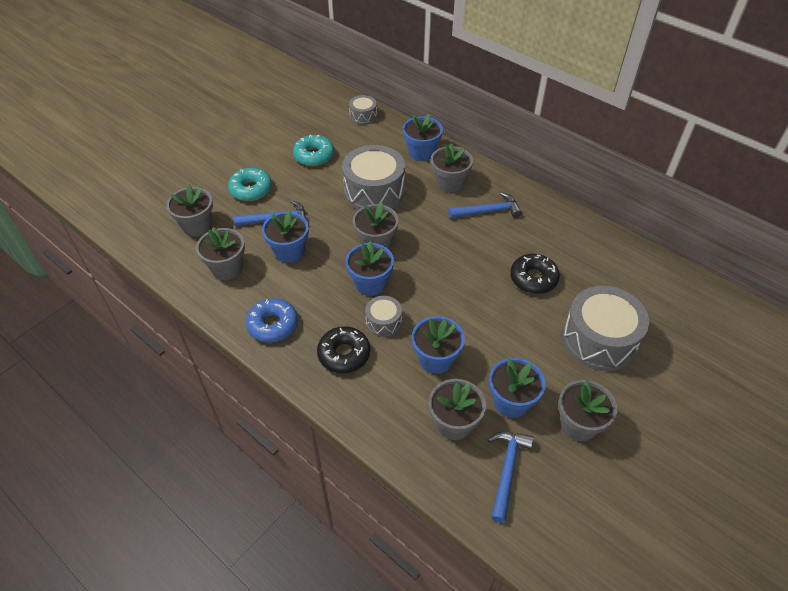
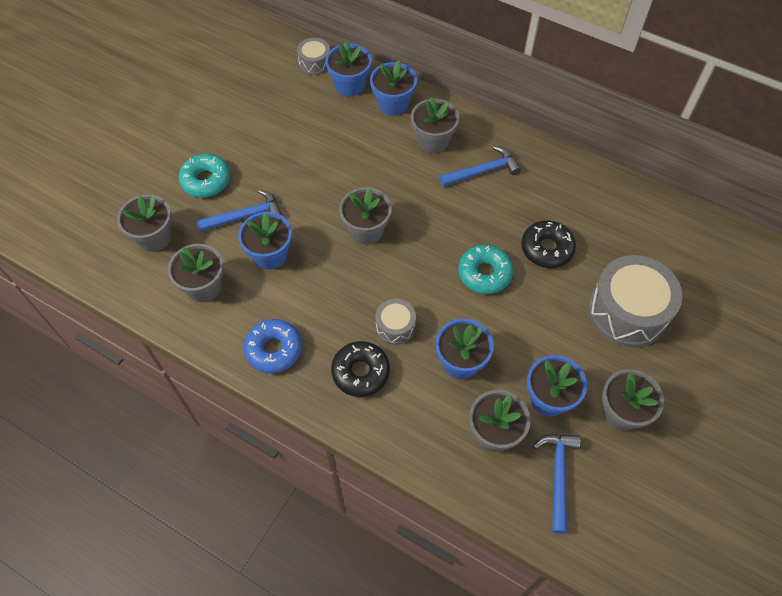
camera: 10 degrees left, 10 degrees up
turquoise donut [293,135,334,166] -> turquoise donut moved to [458,245,513,294]
grey drum [342,145,405,210] -> none
blue flower pot [346,241,394,296] -> blue flower pot moved to [325,41,372,97]

